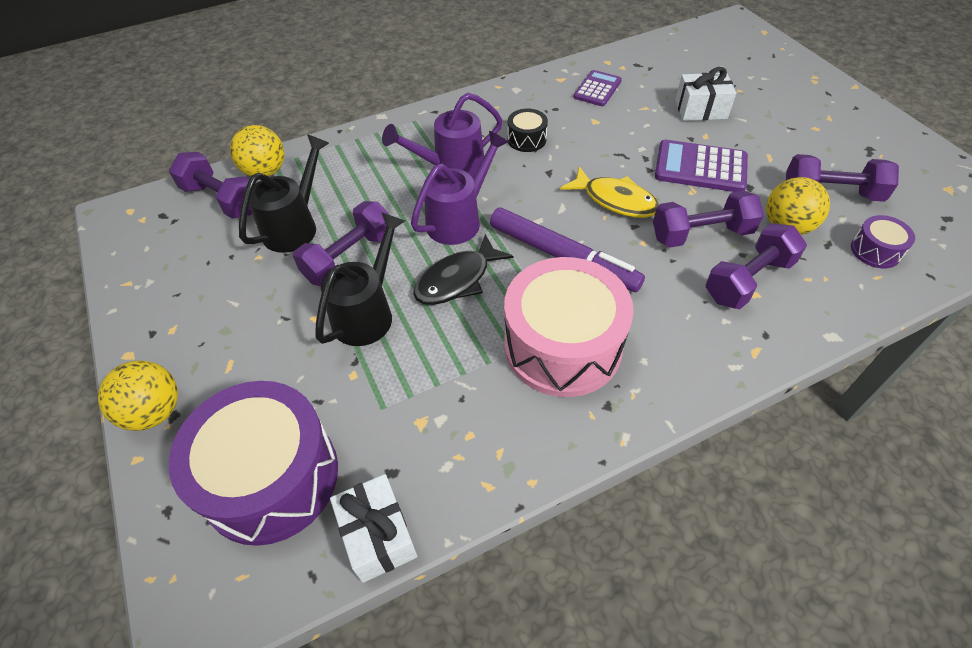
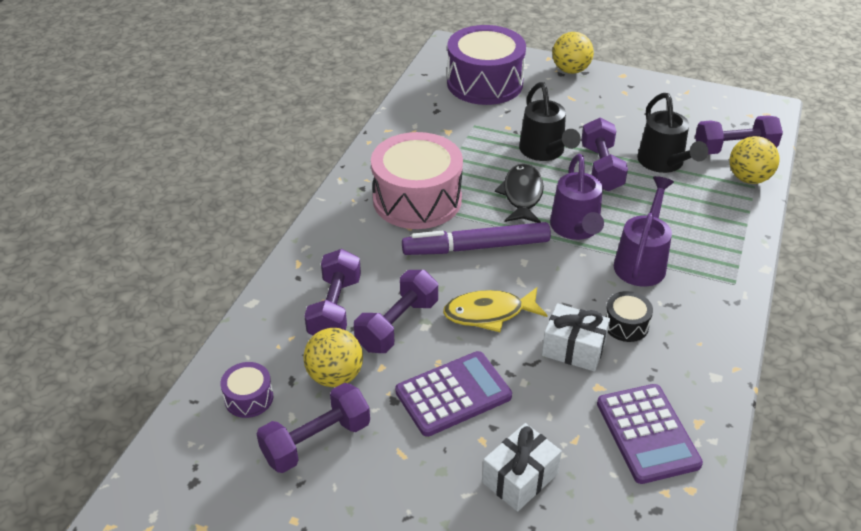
camera: 135 degrees right, 10 degrees down
white gift [330,474,417,583] -> white gift moved to [542,303,610,372]
purple calculator [574,70,622,106] -> purple calculator [597,384,703,484], size x1.53

